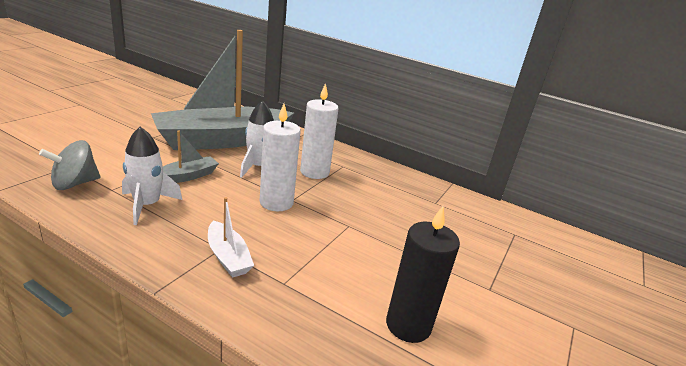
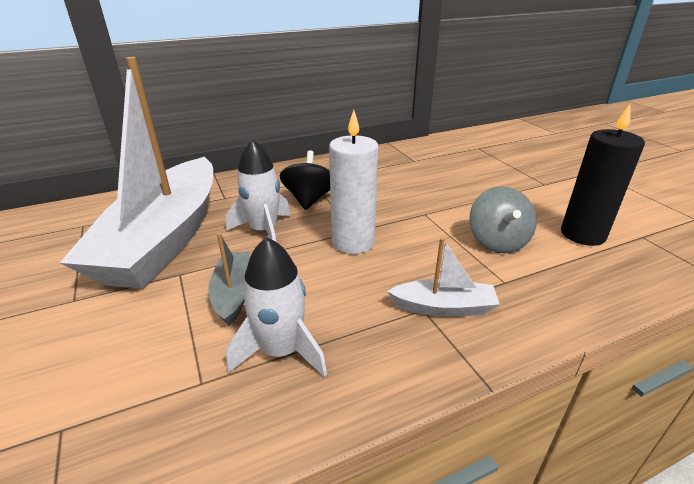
camera: 50 degrees left, 5 degrees up
grey spinning top [39,140,100,190] -> grey spinning top moved to [469,186,537,253]
grey boat [151,30,294,150] -> white boat [60,57,213,289]
white candle [300,83,339,179] -> black spinning top [279,151,330,210]

